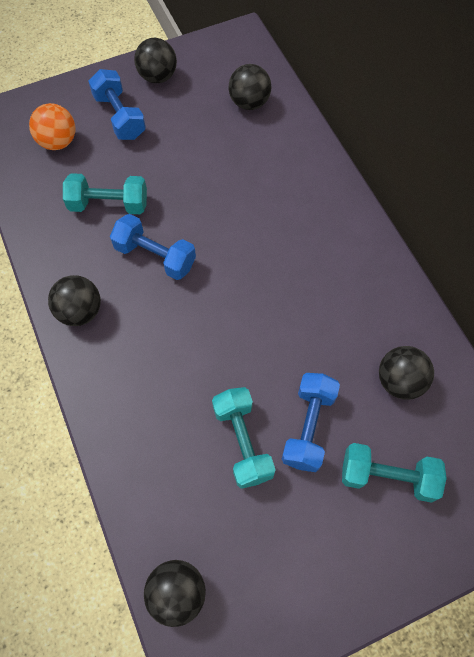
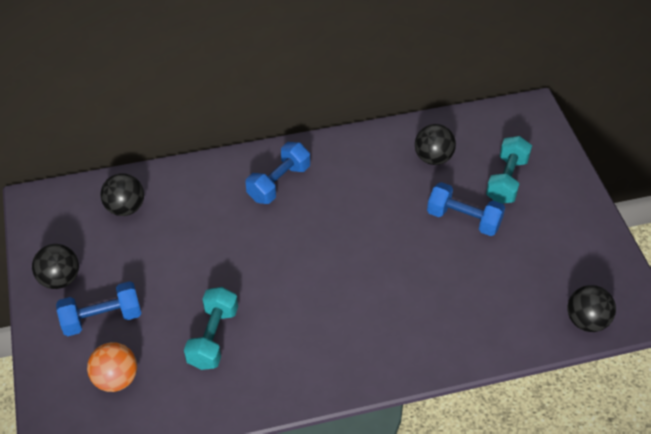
camera: 80 degrees left, 15 degrees down
black ball [48,275,101,326] -> none
blue dumbbell [110,214,196,280] -> blue dumbbell moved to [246,142,310,204]
turquoise dumbbell [212,387,276,489] -> none

